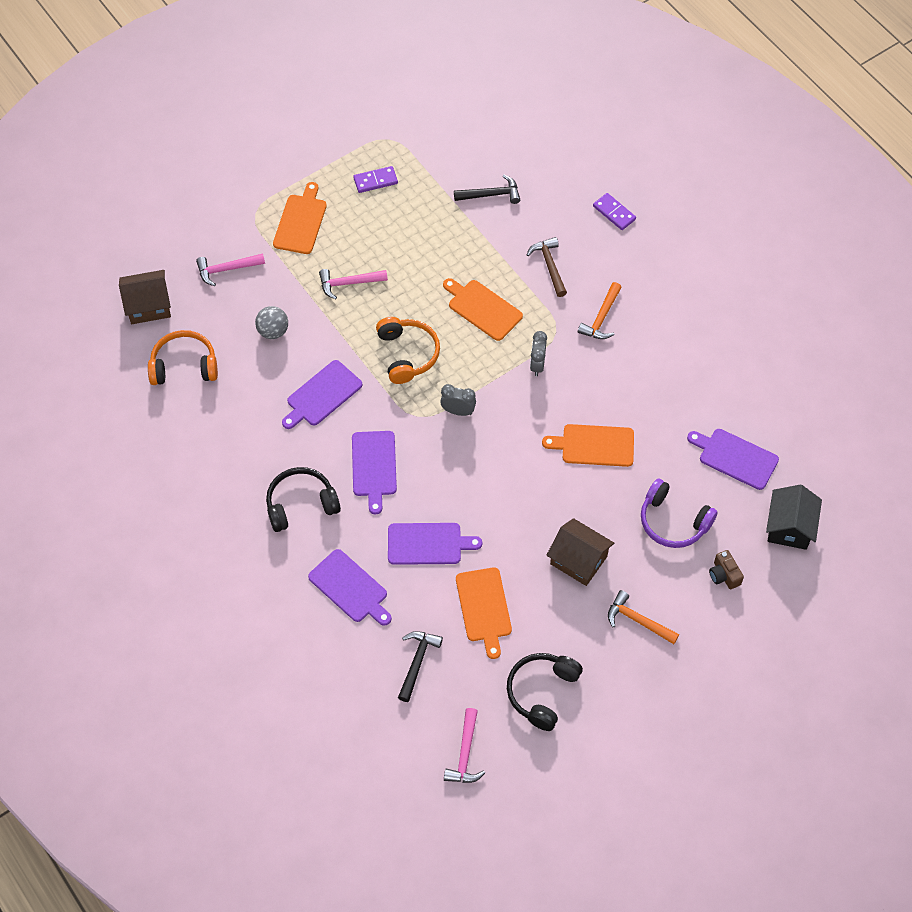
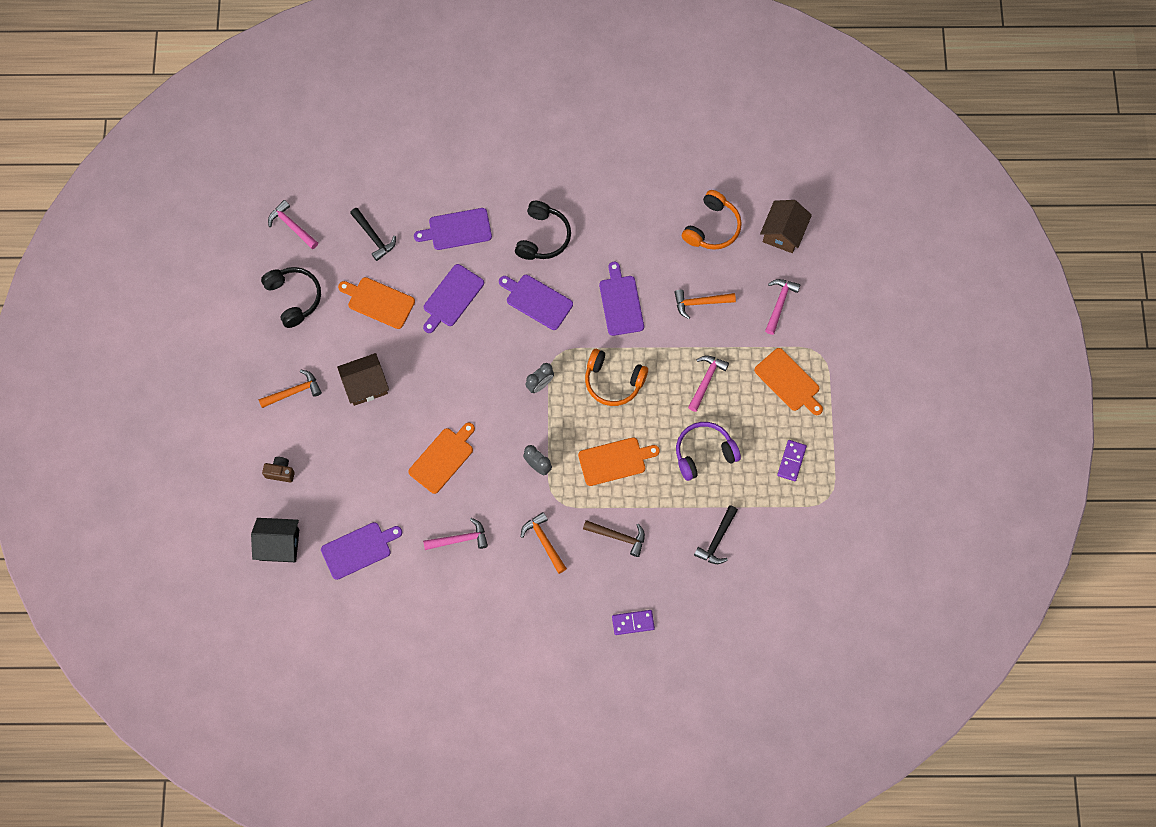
camera: 125 degrees right, 10 degrees up
grey ball [255,306,288,339] -> orange hammer [674,290,736,319]
purple headphones [641,479,718,548] -> purple headphones moved to [676,422,741,481]
black house [766,484,822,550] -> black house turned 45 degrees counterclockwise [251,518,299,562]
none -> pink hammer [423,518,488,550]

